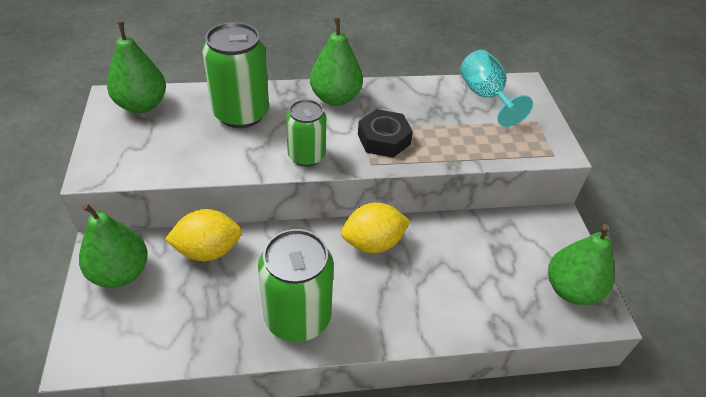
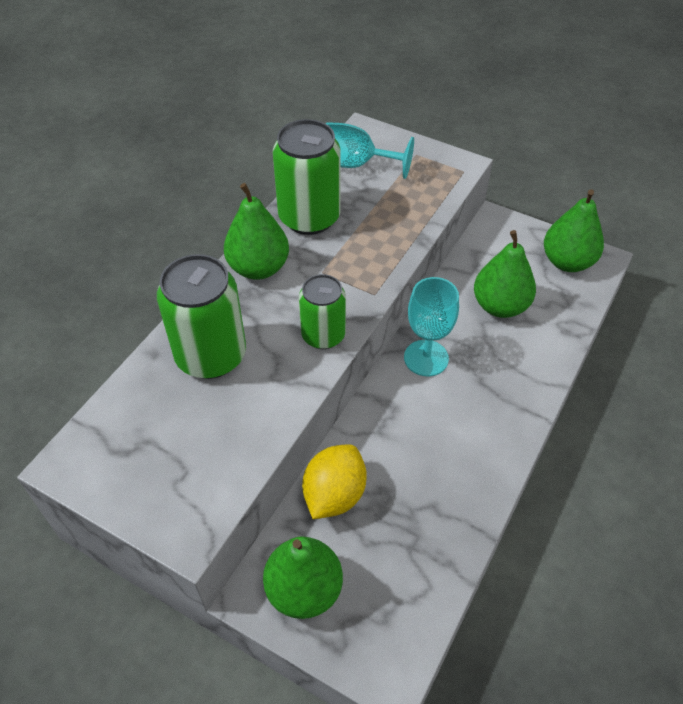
camera: 50 degrees left, 5 degrees up
green pear [107,22,166,113] -> green pear moved to [474,230,536,318]
green can [258,229,334,342] -> green can moved to [273,119,341,235]
yellow lemon [341,203,410,253] -> turquoise goblet [404,277,459,376]
black nut [358,109,413,158] -> none

